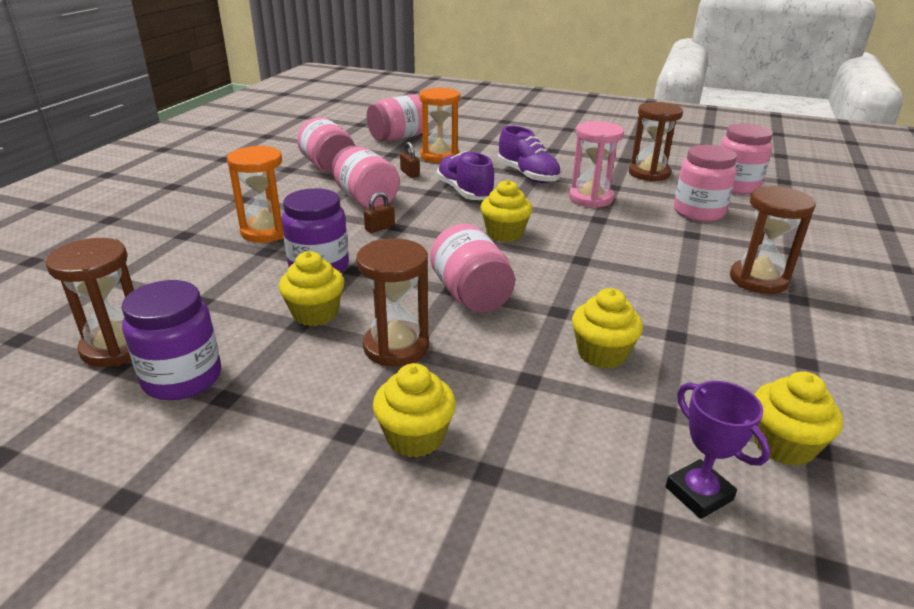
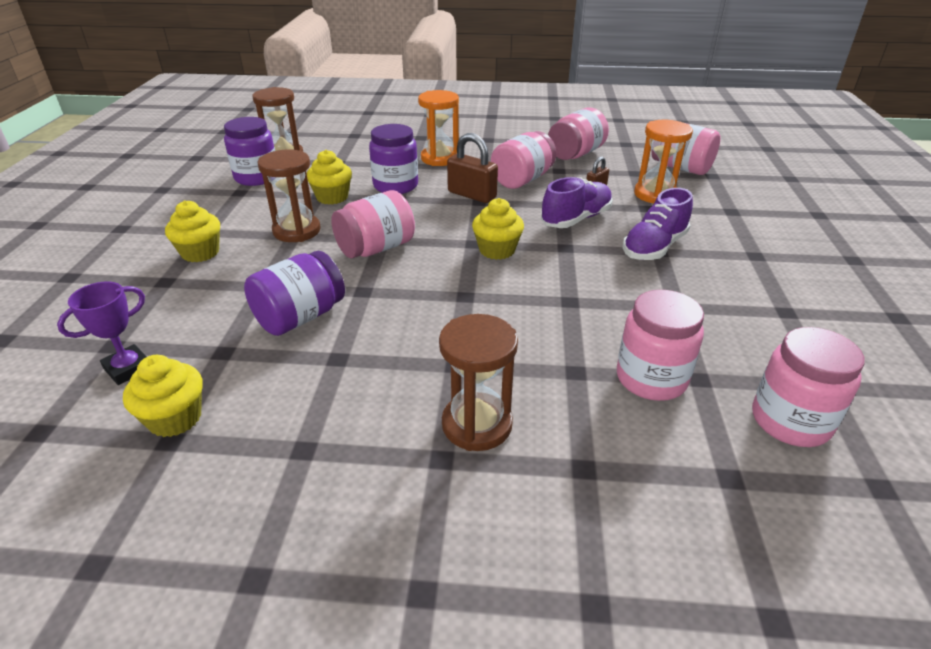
camera: 75 degrees right, 5 degrees up
brown padlock [364,192,395,233] -> brown padlock [447,133,498,203], size x1.89
pink hourglass [569,121,624,208] -> none
yellow cupcake [572,288,643,369] -> purple jar [244,251,345,336]
brown hourglass [629,102,683,182] -> none

